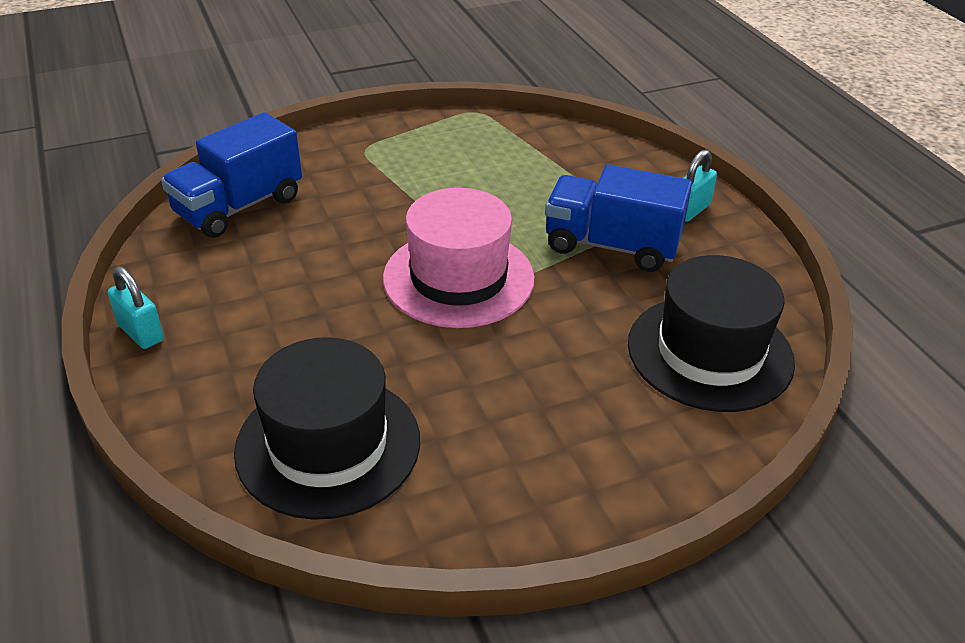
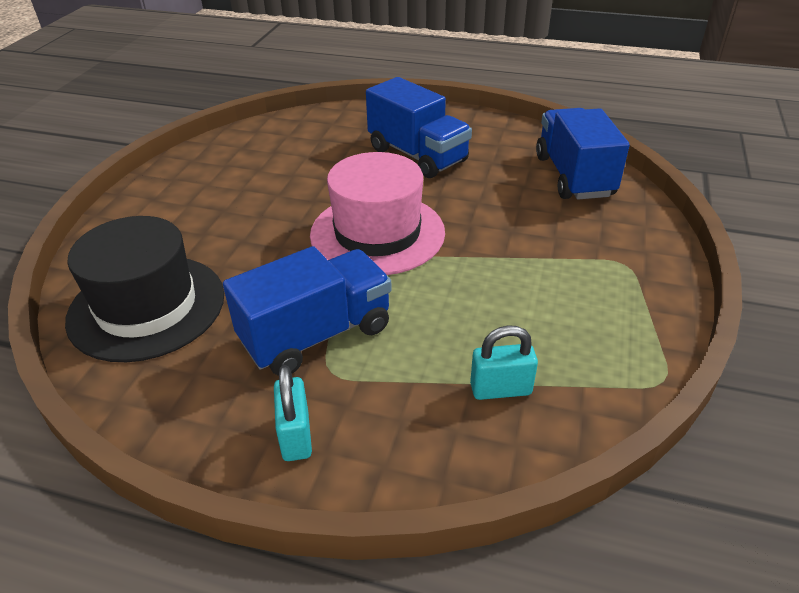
camera: 130 degrees right, 0 degrees up
turquoise padlock [108,266,164,349] -> turquoise padlock moved to [470,325,538,400]
black hat [234,337,420,520] -> none
none -> blue truck [366,77,472,178]

